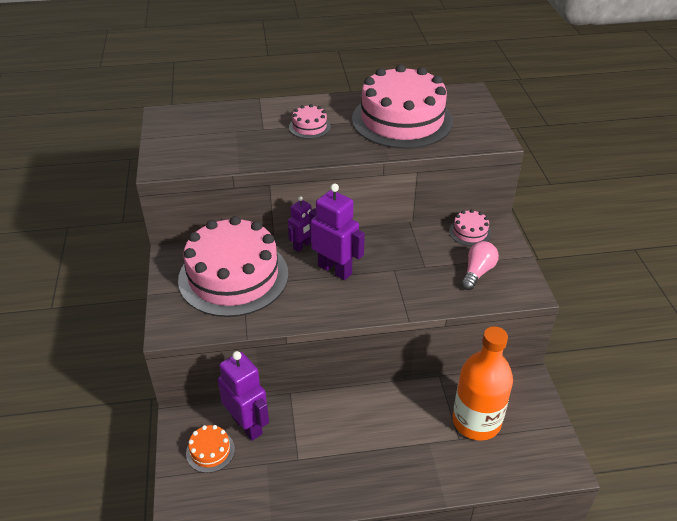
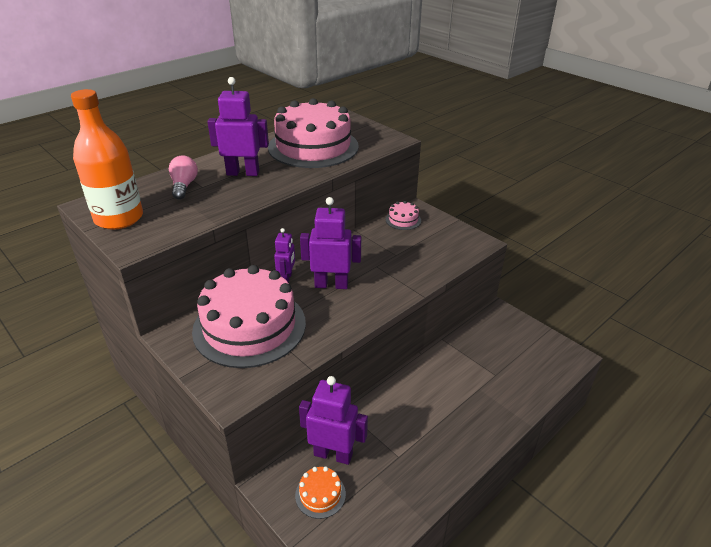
camera: 35 degrees left, 5 degrees down
pink cake [289,104,331,139] -> purple robot [207,77,269,176]
orange bottle [453,326,513,441] -> orange bottle moved to [71,89,143,230]
pink light bulb [461,241,499,290] -> pink light bulb moved to [169,155,198,200]

